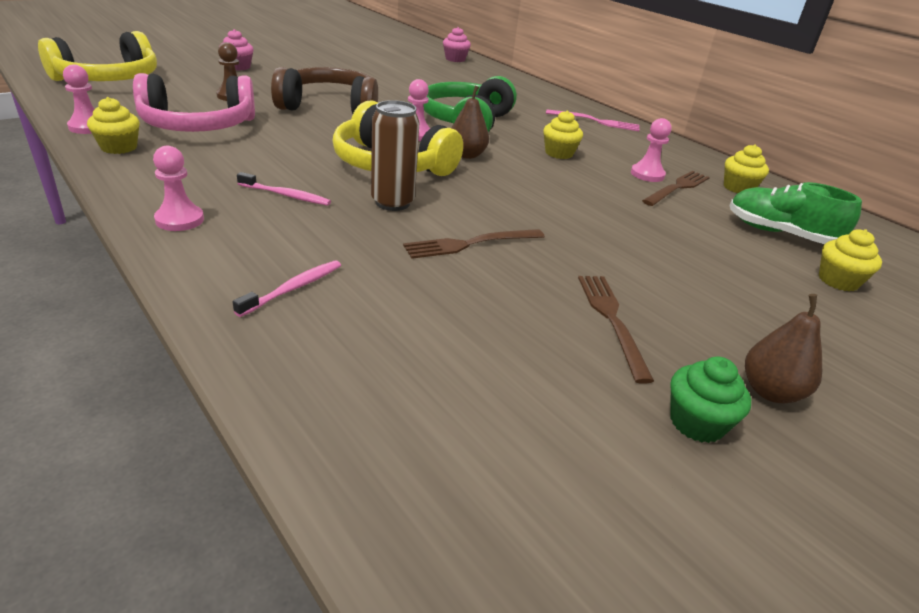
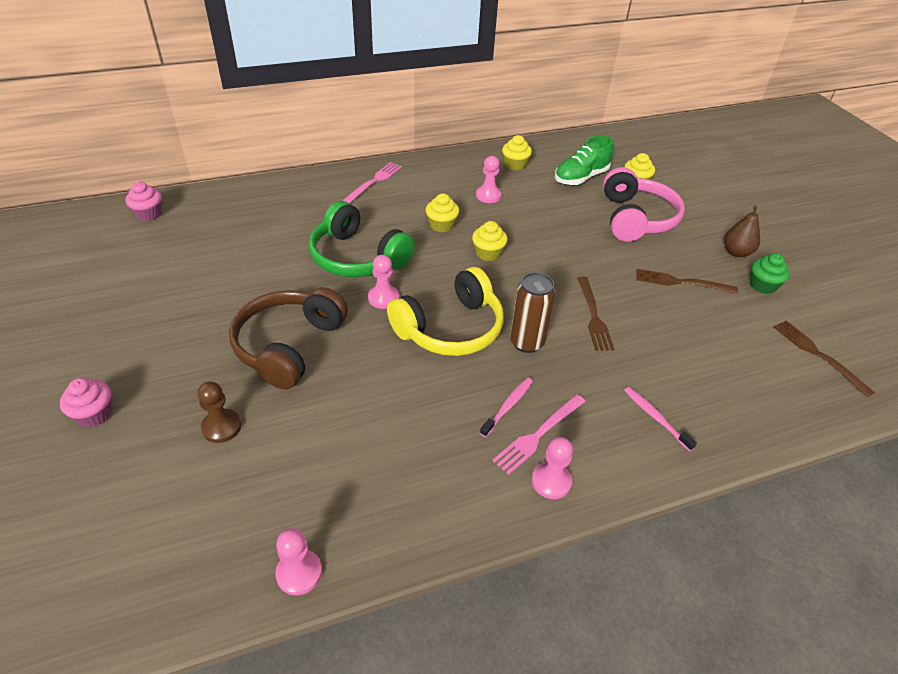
camera: 70 degrees left, 10 degrees up
yellow headphones [38,31,157,81] -> none
yellow cupcake [87,97,140,154] -> yellow cupcake moved to [472,221,507,261]
pink headphones [133,73,255,132] -> pink headphones moved to [603,167,685,242]
brown pear [452,86,489,159] -> none
brown fork [642,171,710,206] -> brown fork moved to [774,321,875,397]
none -> pink fork [492,394,586,475]

